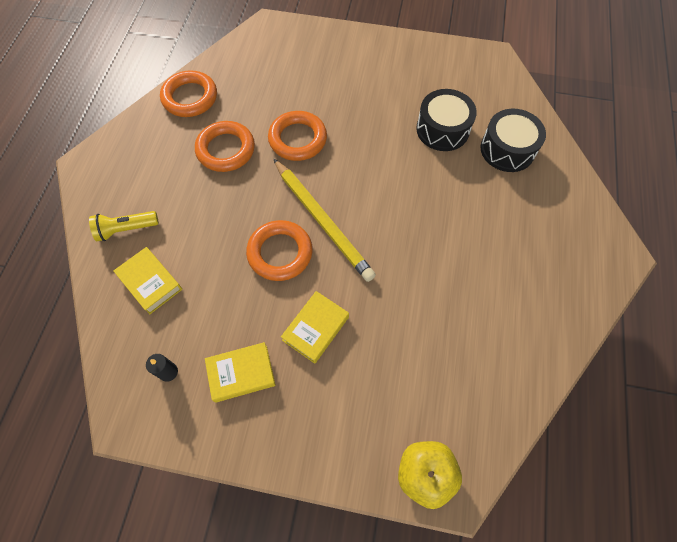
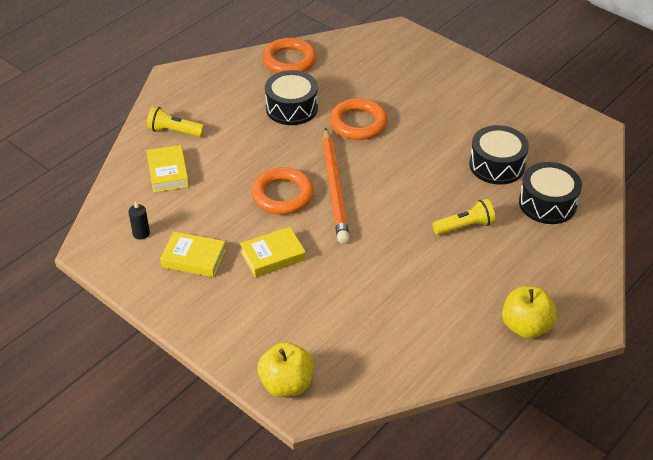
camera: 30 degrees right, 20 degrees down
orange ring [195,121,255,172] -> black drum [265,70,318,125]
yellow pencil [274,159,376,282] -> orange pencil [322,128,350,244]
none -> yellow flashlight [432,199,496,235]
none -> yellow apple [502,286,557,339]

